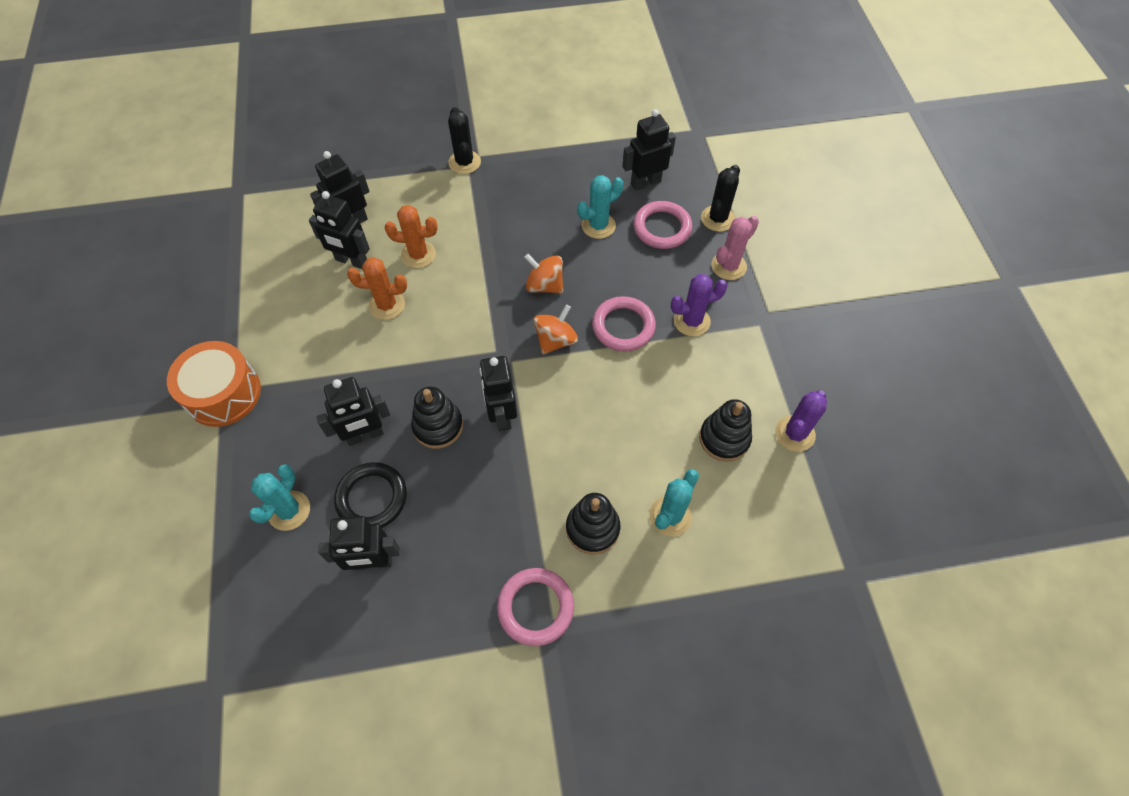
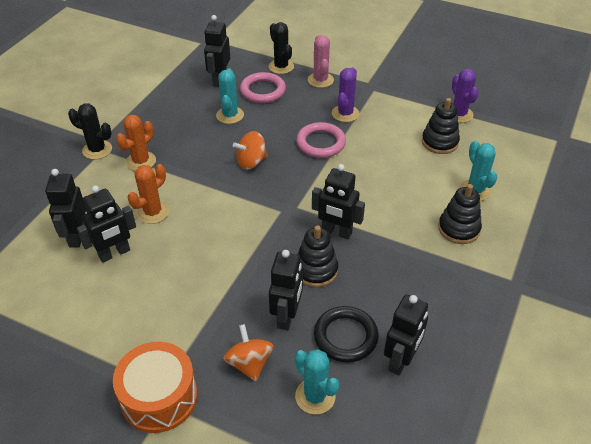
camera: 55 degrees left, 15 degrees down
orange cactus [347,257,407,320] -> orange cactus moved to [116,115,156,171]
pink ring [497,568,574,646] -> none
orange spinning top [533,305,578,354] -> orange spinning top moved to [223,324,274,381]

